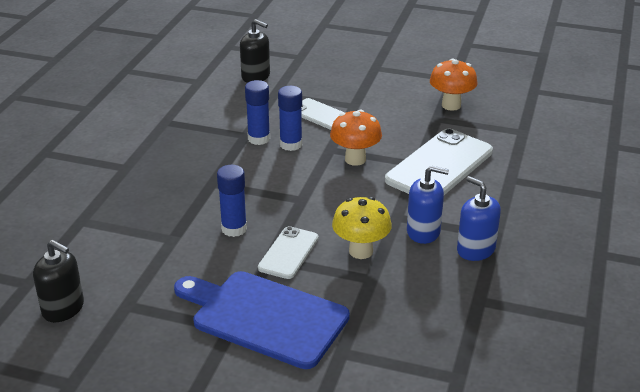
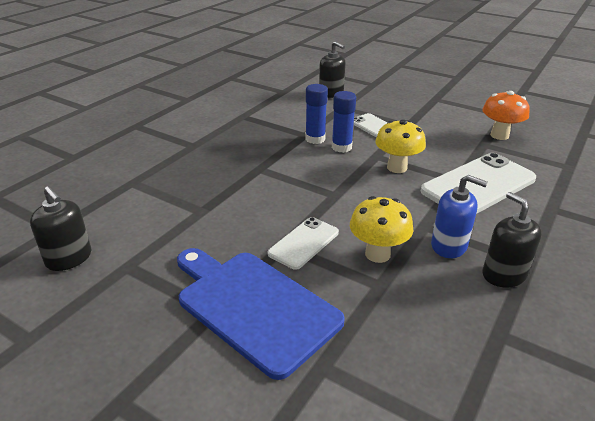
camera: 15 degrees right, 0 degrees up
blue glue stick [217,165,247,237] -> none
orange mushroom [330,109,382,166] -> yellow mushroom [375,119,426,173]
blue soap dispenser [457,176,501,261] -> black soap dispenser [482,192,542,288]

